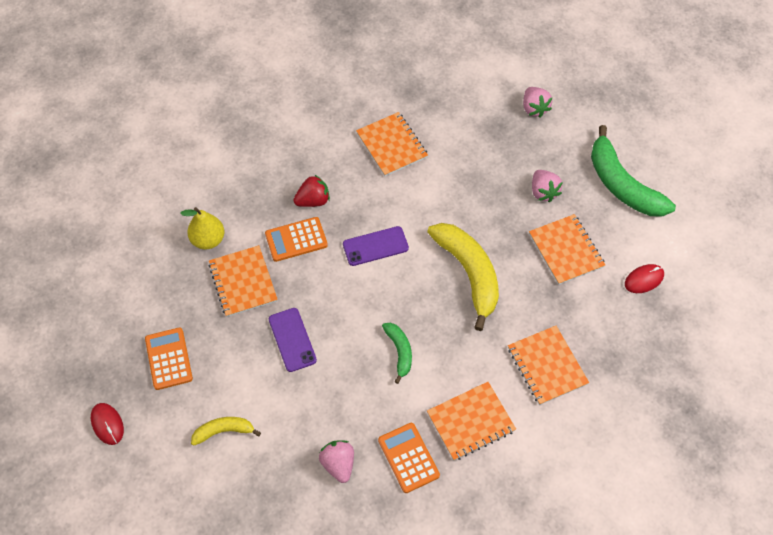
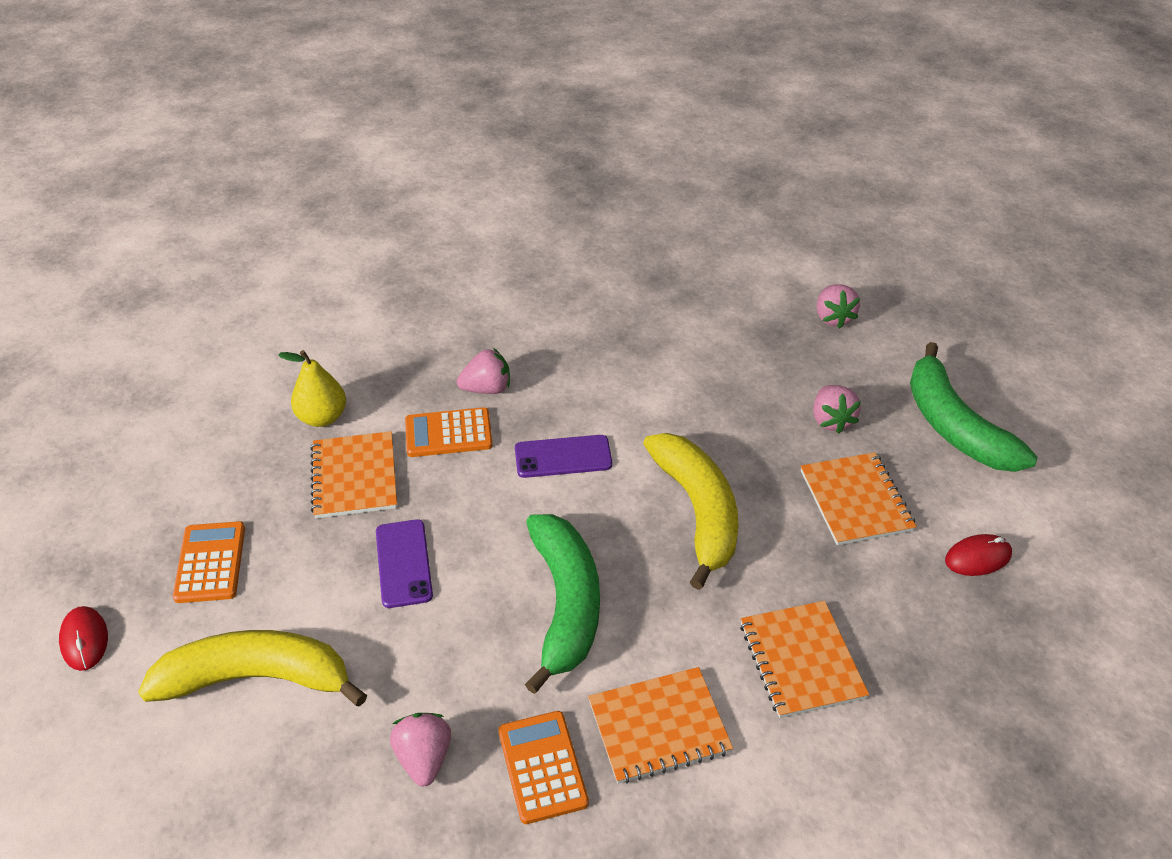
camera: 10 degrees right, 15 degrees down
yellow banana [191,417,261,446] -> yellow banana [138,630,367,707], size x1.96
red strawberry [293,175,330,207] -> pink strawberry [457,348,510,394]
orange notebook [356,112,428,176] -> none
green banana [382,323,412,384] -> green banana [525,514,600,694], size x1.96

